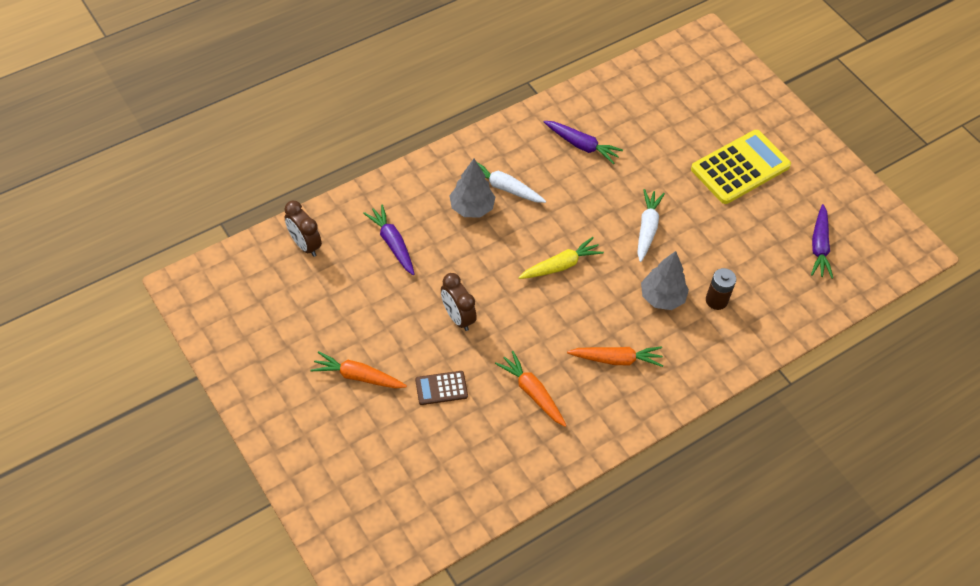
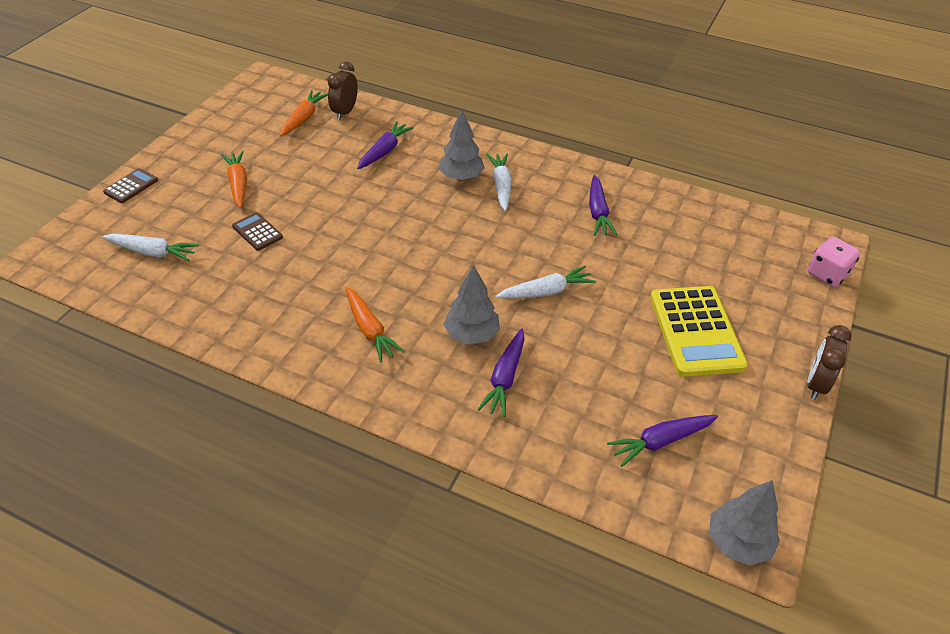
camera: 60 degrees right, 10 degrees down
brown clock [441,273,477,331] -> brown clock moved to [807,325,852,400]
orange carrot [495,351,567,427] -> orange carrot moved to [280,90,328,136]
yellow carrot [518,237,604,279] -> none
yellow calculator [691,130,791,204] -> yellow calculator turned 60 degrees clockwise [650,286,748,377]
brown battery [706,268,736,310] -> purple carrot [478,329,525,417]
none -> white carrot [102,234,199,261]
none -> brown calculator [103,168,158,203]
none -> grey tree [710,480,780,566]
none -> pink dice [808,237,860,287]

